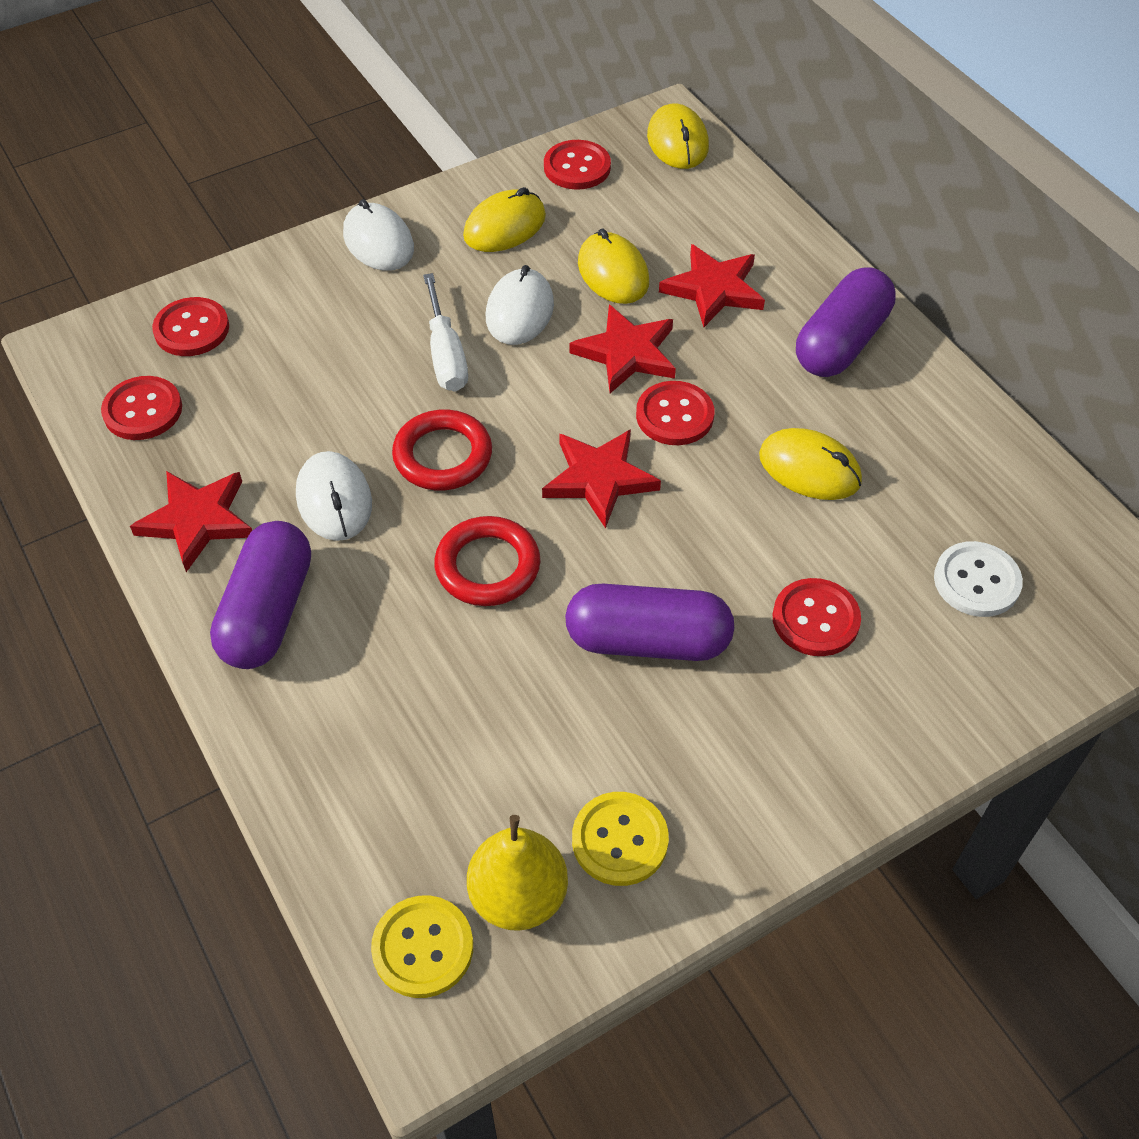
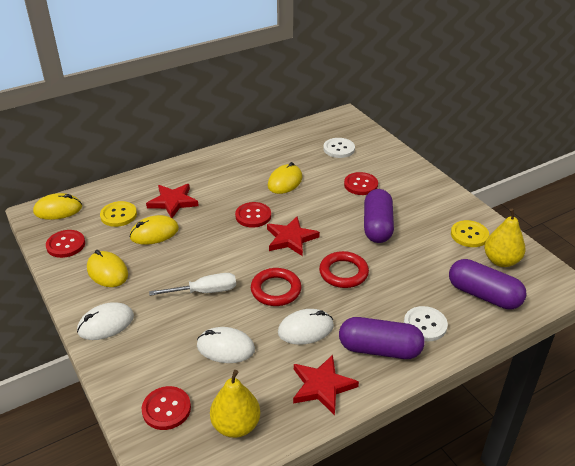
camera: 90 degrees left, 15 degrees down
red button [101,376,182,440] -> yellow pear [210,370,260,438]
yellow button [371,895,473,998] -> yellow button moved to [100,201,137,227]
white mouse [486,265,554,345] -> white mouse moved to [197,327,255,363]
red star [569,305,676,393] -> none
purple capsule [796,267,896,377] -> purple capsule moved to [449,259,526,310]
none -> white button [404,306,448,341]

